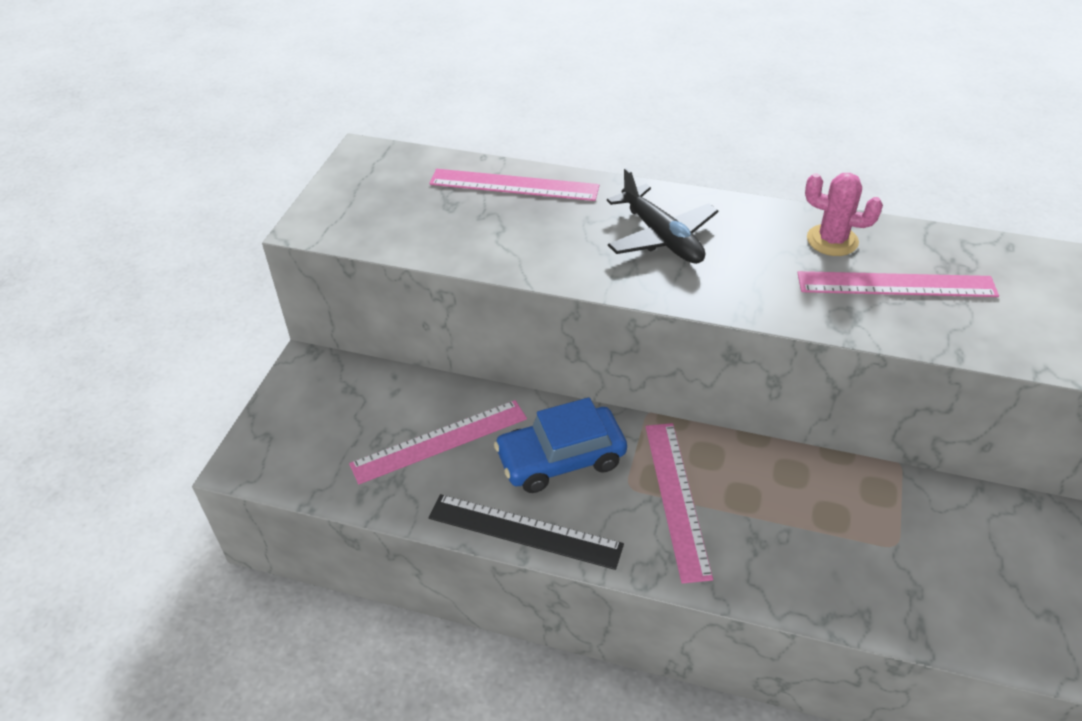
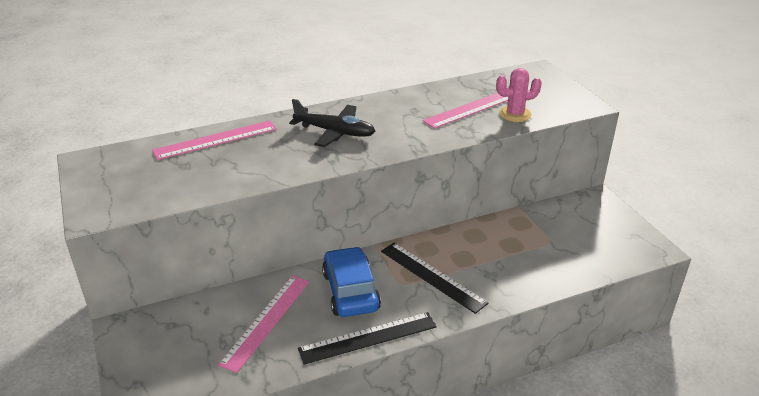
camera: 40 degrees left, 10 degrees down
blue car [494,397,627,493] -> blue car turned 135 degrees clockwise [322,247,381,317]
pink ruler [645,423,713,584] -> black ruler [381,243,488,314]
pink cactus [805,173,883,256] -> pink cactus moved to [496,68,542,122]

